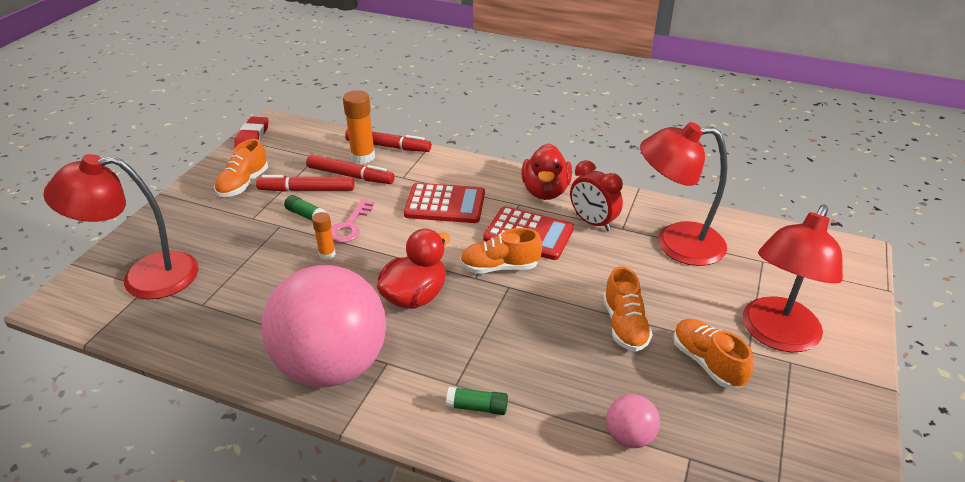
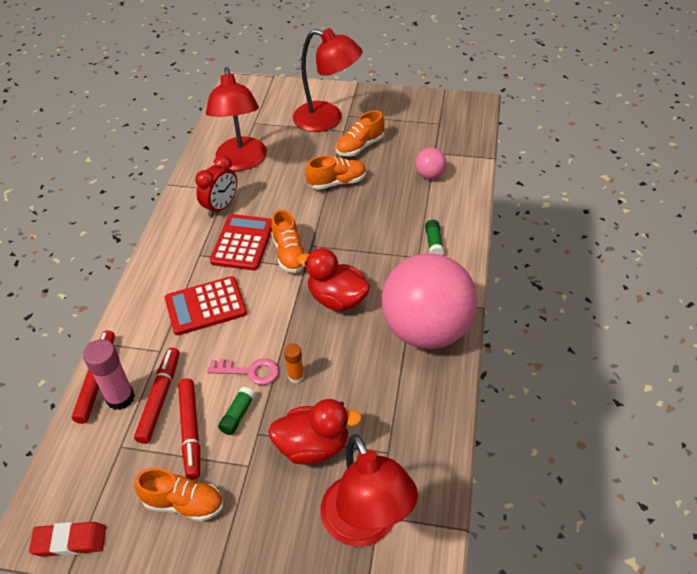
camera: 100 degrees left, 10 degrees up
orange glue stick [343,90,375,164] -> pink glue stick [83,339,135,410]
red calculator [404,183,485,223] -> red calculator turned 105 degrees counterclockwise [165,276,247,335]
red duck [522,144,572,200] -> red duck moved to [268,399,362,465]

